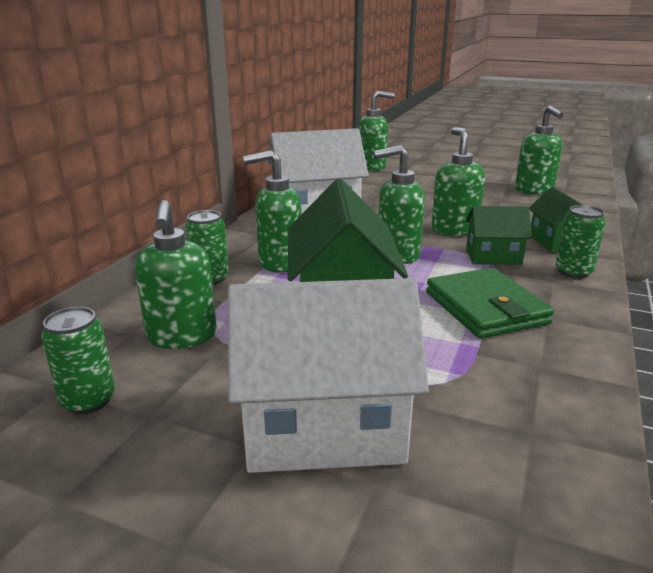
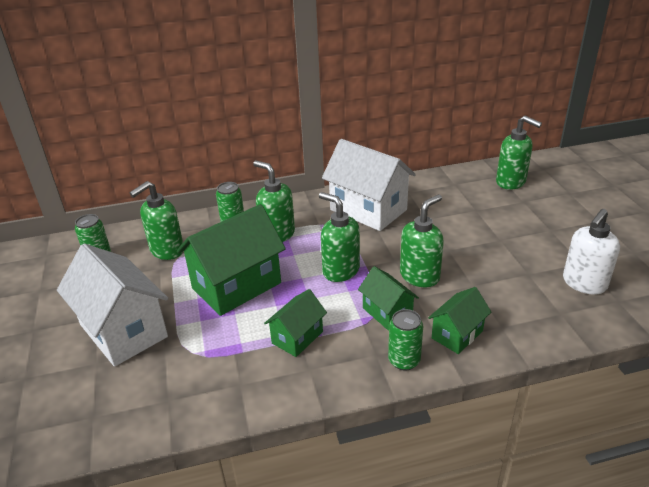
camera: 55 degrees right, 10 degrees up
green wallet [426,268,554,339] -> green house [264,289,327,357]
green soap dispenser [515,105,564,194] -> white soap dispenser [563,209,620,295]

